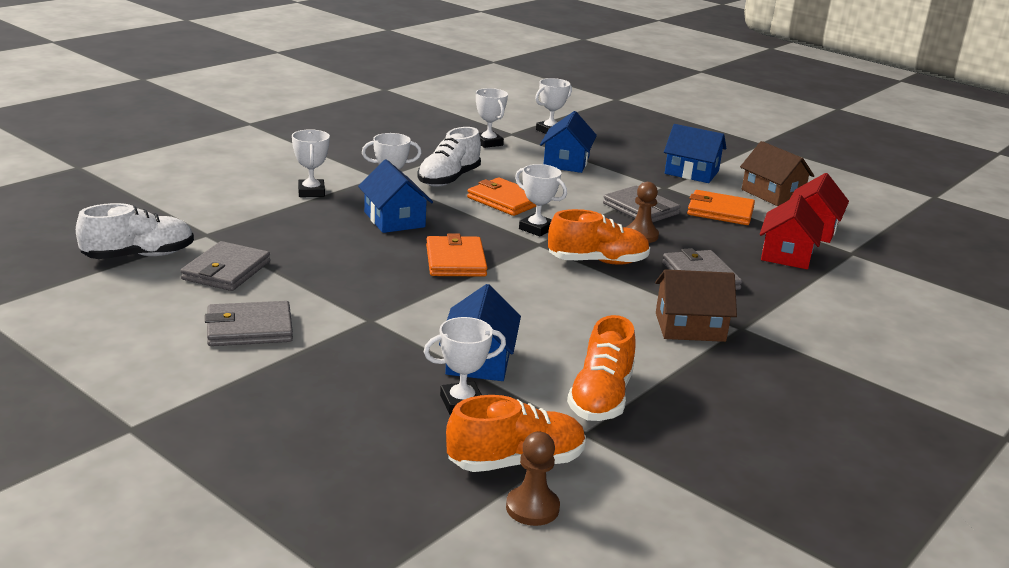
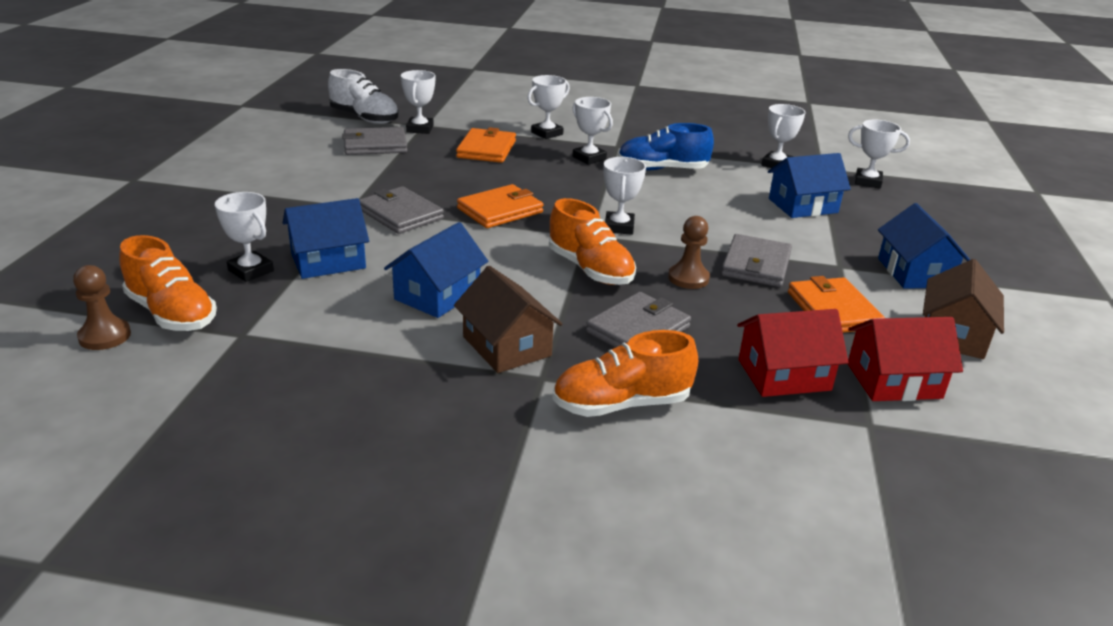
camera: 60 degrees right, 5 degrees up
grey wallet [205,301,293,346] -> grey wallet moved to [359,186,444,234]
blue house [358,159,433,233] -> blue house moved to [384,222,488,318]
white shoe [417,127,481,187] -> blue shoe [618,123,714,170]
orange wallet [467,177,536,216] -> orange wallet moved to [456,127,516,163]
orange shoe [567,315,636,421] -> orange shoe moved to [552,330,698,417]
none -> white trophy [401,70,435,134]

